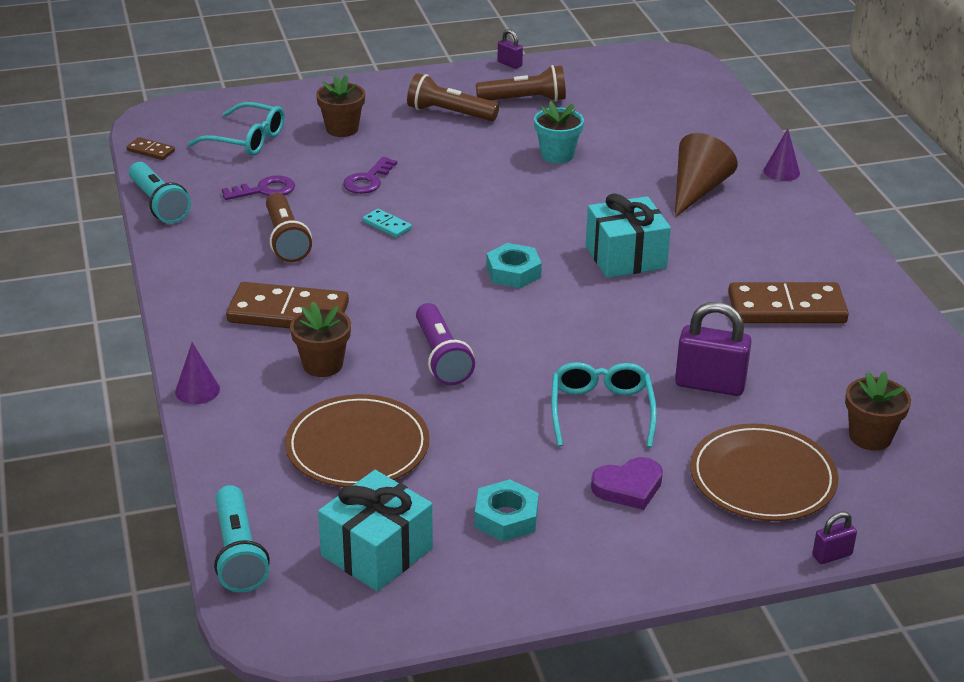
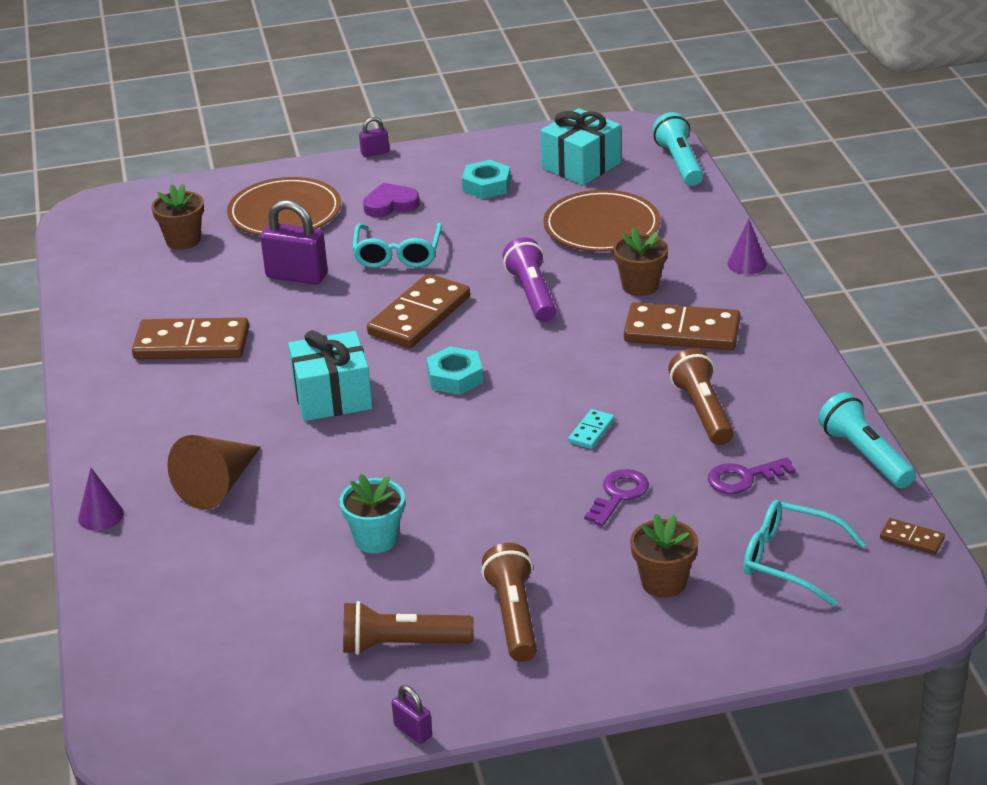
camera: 175 degrees left, 0 degrees up
turquoise domino [362,209,412,238] -> turquoise domino turned 75 degrees clockwise [568,409,615,449]
brown flashlight [407,73,499,121] -> brown flashlight turned 120 degrees counterclockwise [481,543,537,662]
purple padlock [812,511,857,564] -> purple padlock moved to [359,117,389,157]
none -> brown domino [367,274,470,348]

